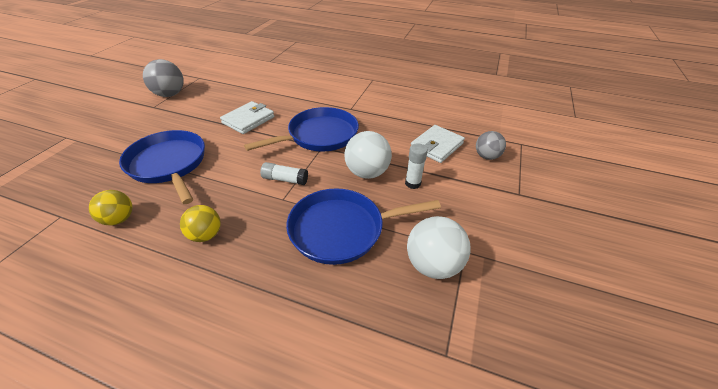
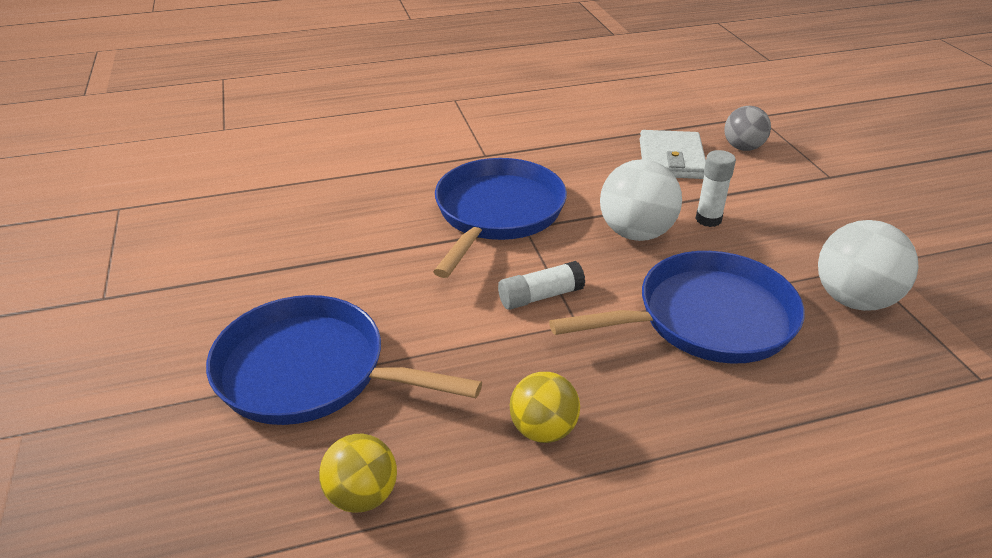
camera: 35 degrees left, 5 degrees down
grey ball [143,59,184,97] -> none
white wallet [220,101,274,134] -> none
blue pan [286,188,441,265] -> blue pan turned 150 degrees counterclockwise [549,251,805,364]

